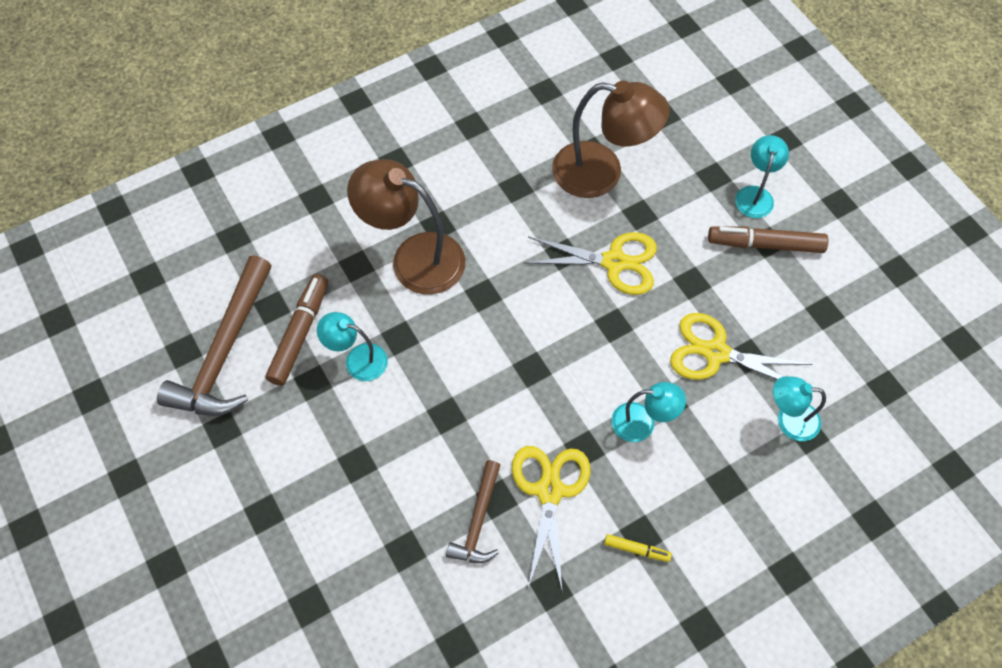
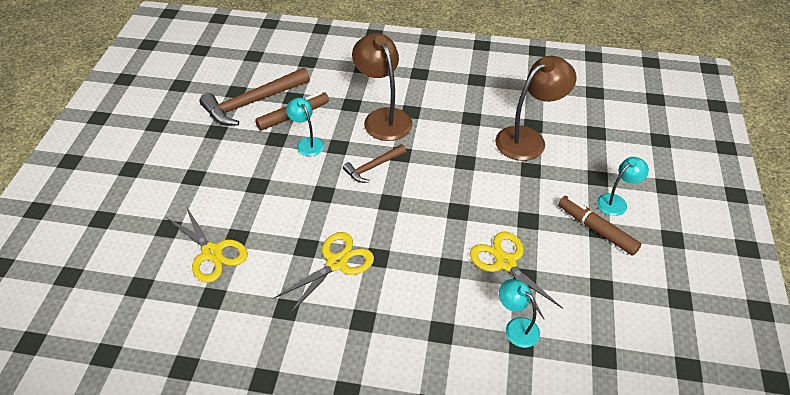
camera: 40 degrees right, 15 degrees down
brown hammer [446,460,500,563] -> brown hammer moved to [343,144,406,183]
yellow scissors [524,232,657,295] -> yellow scissors moved to [166,207,248,283]
brown lamp [552,81,670,198] -> brown lamp turned 90 degrees counterclockwise [495,56,576,161]
yellow marker [604,534,672,562] -> none
turquoise lamp [611,382,686,442] -> none

